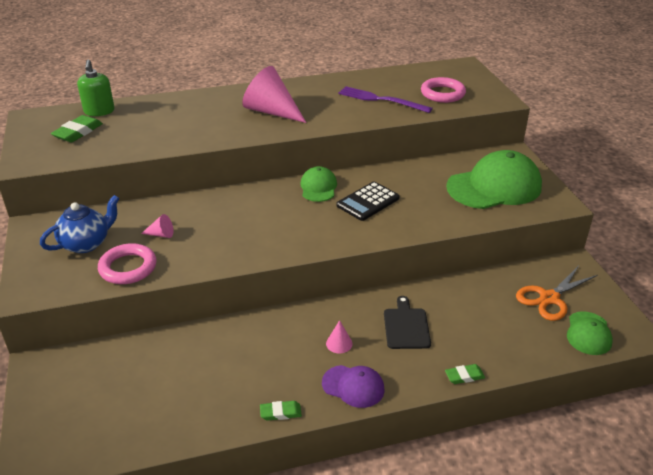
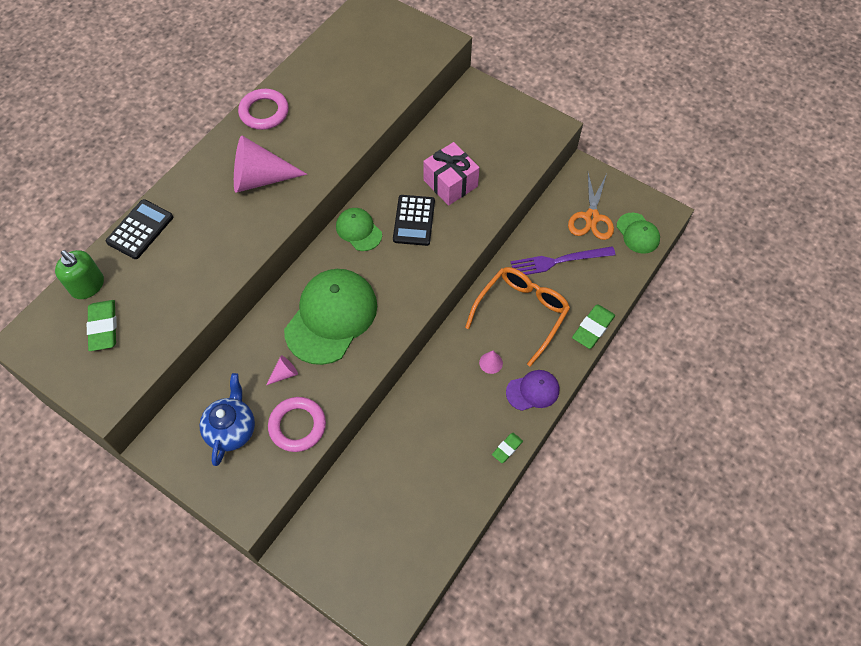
camera: 40 degrees left, 25 degrees up
purple fork [338,86,433,113] -> purple fork moved to [511,246,616,275]
black cutting board [384,296,431,349] -> orange glasses [465,267,570,367]
pink ring [421,77,466,103] -> pink ring moved to [238,89,289,130]
green eraser [445,364,485,384] -> green eraser [572,304,615,349], size x1.65
green cap [446,150,542,209] -> green cap moved to [284,269,377,365]
none -> black calculator [106,199,173,259]
none -> pink gift [423,142,480,206]

